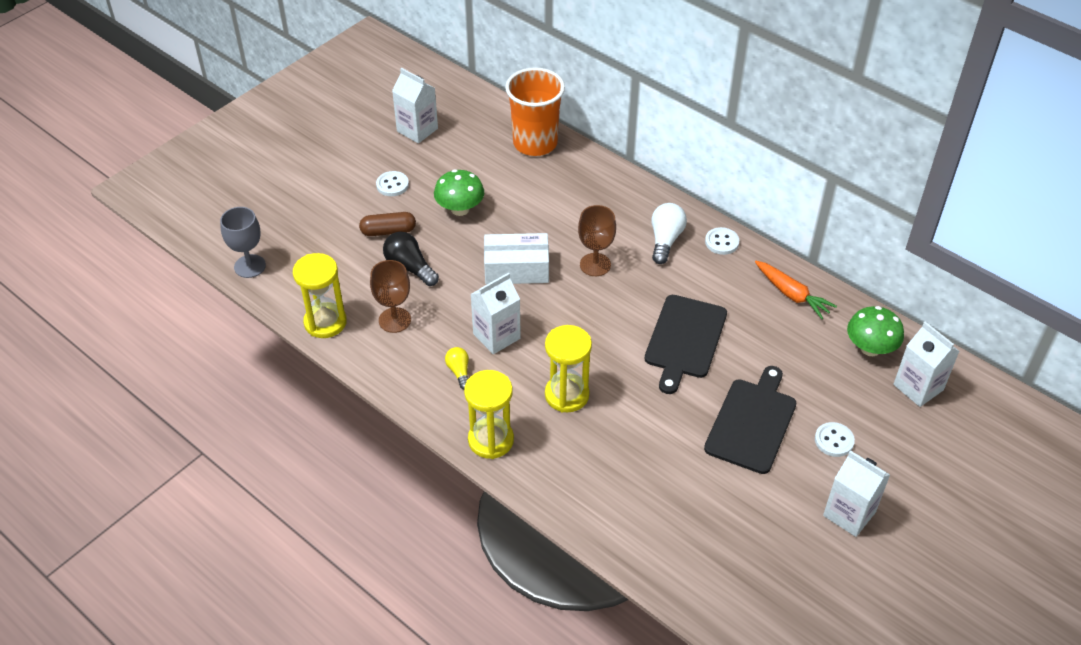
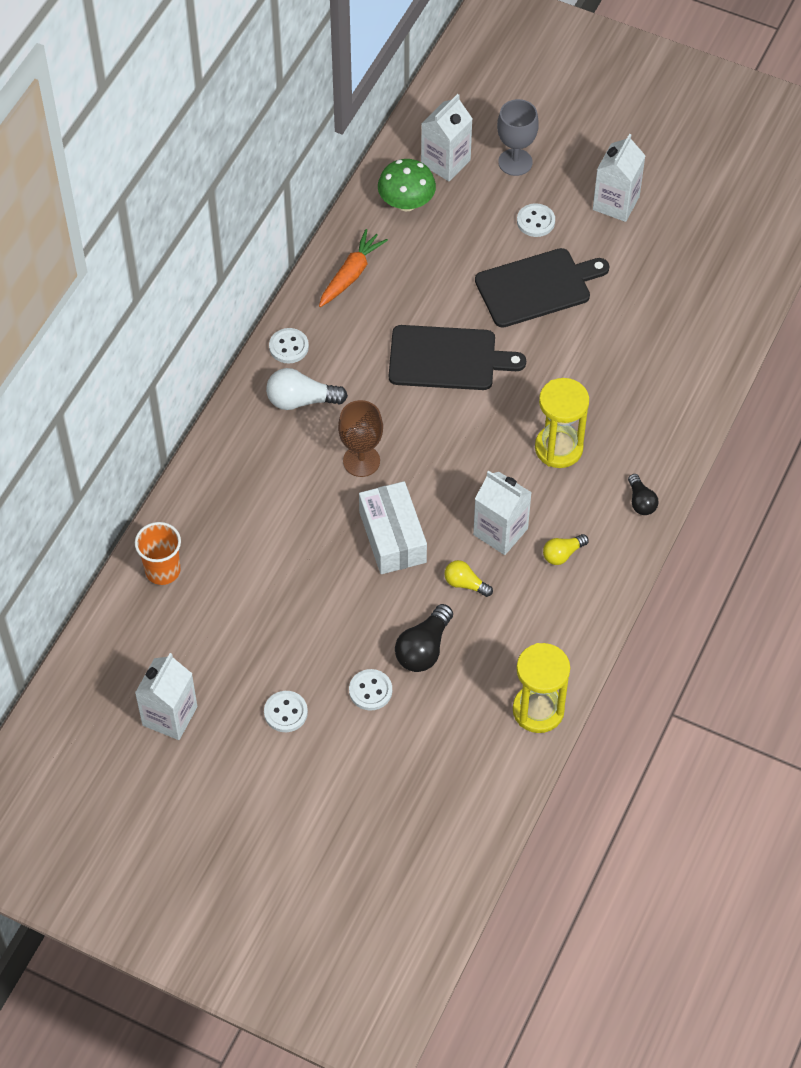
camera: 105 degrees left, 10 degrees up
grey goblet [220,207,266,278] -> grey goblet moved to [497,99,539,176]
brown capsule [359,212,416,236] -> white button [349,669,392,711]
brown goblet [370,260,411,333] -> none
green mushroom [434,169,484,216] -> none
yellow hourglass [464,370,514,459] -> black light bulb [628,474,658,515]
orange cup [505,67,565,156] -> orange cup [135,522,181,585], size x0.59
black cutting board [704,366,796,474] -> black cutting board turned 150 degrees clockwise [475,248,610,328]
none -> yellow light bulb [444,560,493,597]

